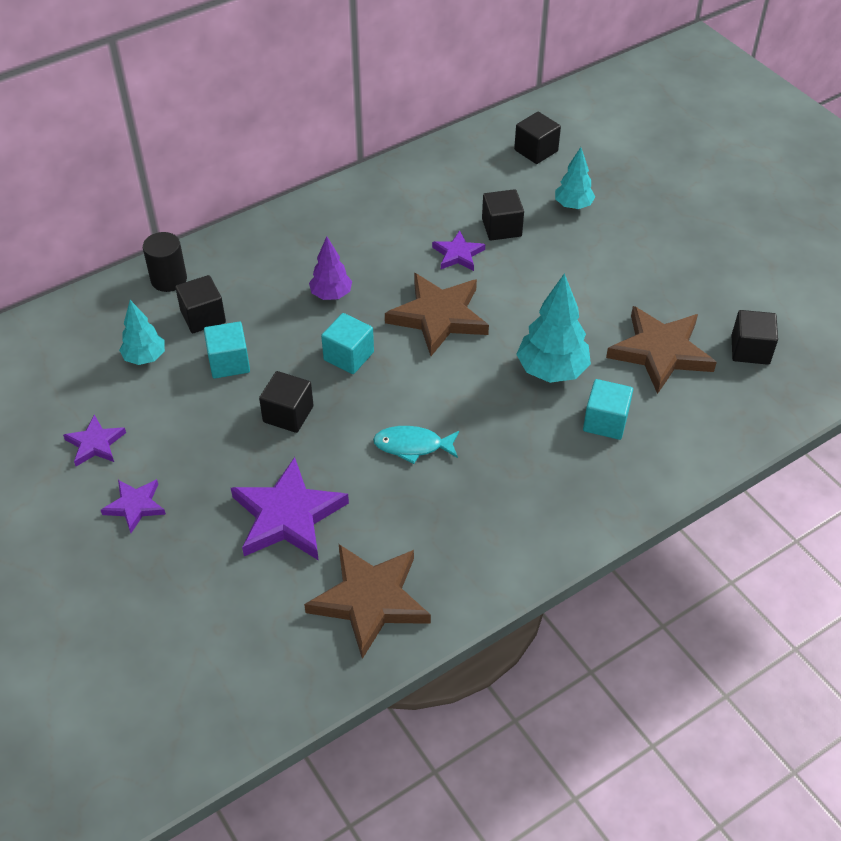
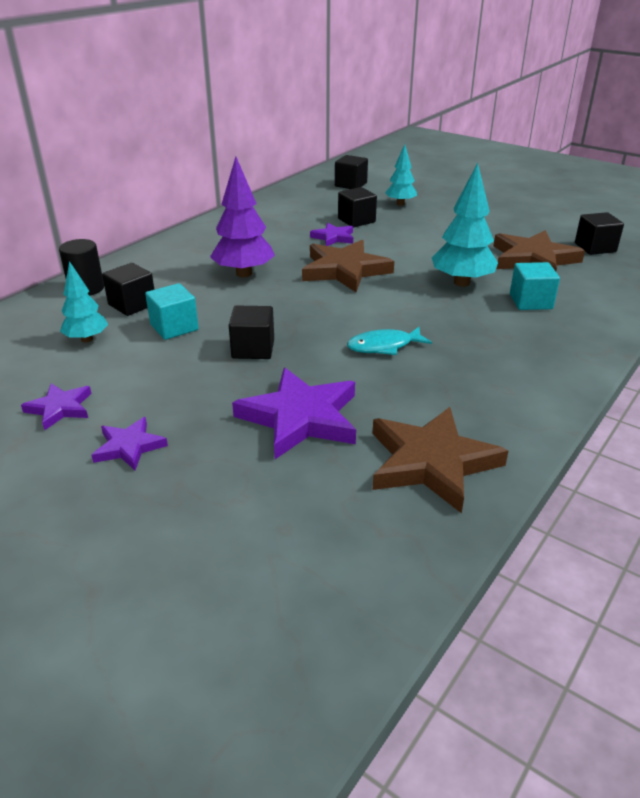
camera: 20 degrees left, 15 degrees down
purple tree [309,236,352,300] -> purple tree [210,157,275,277], size x1.61
turquoise cube [321,313,374,374] -> none

